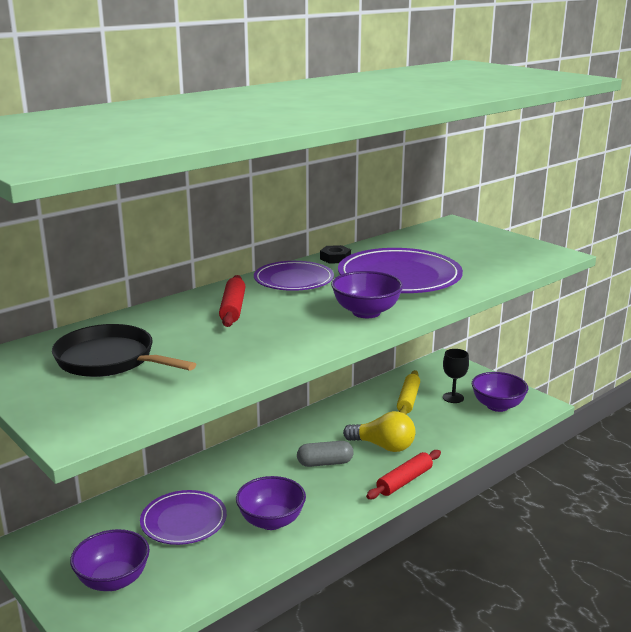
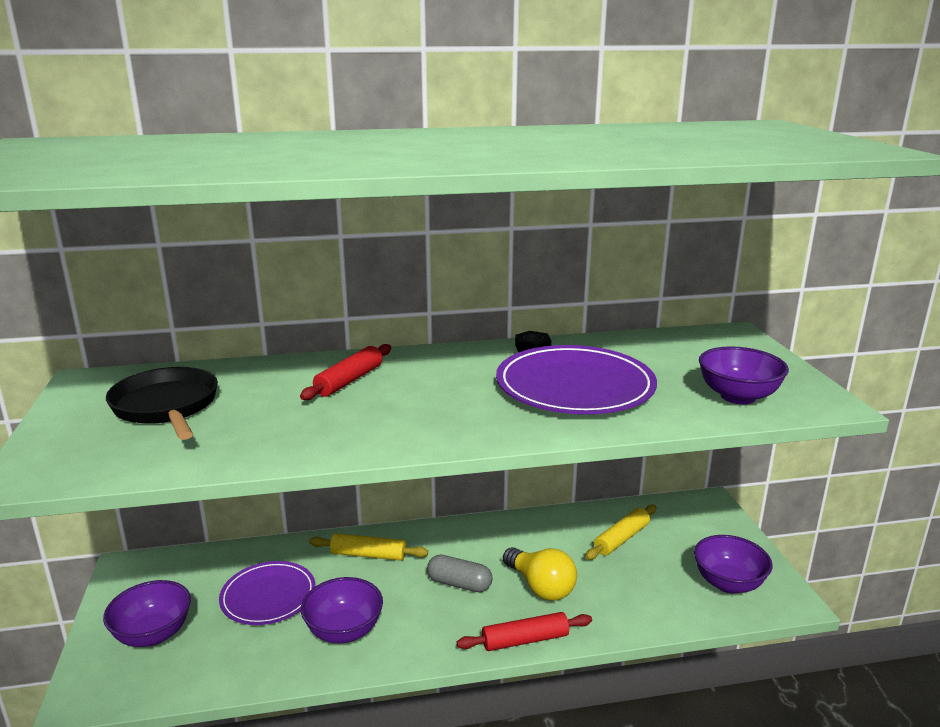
camera: 30 degrees right, 0 degrees up
purple plate [254,261,334,291] -> none
purple bowl [331,271,403,318] -> purple bowl moved to [699,346,789,404]
black goblet [443,349,469,403] -> none
none -> yellow rolling pin [309,533,428,561]

